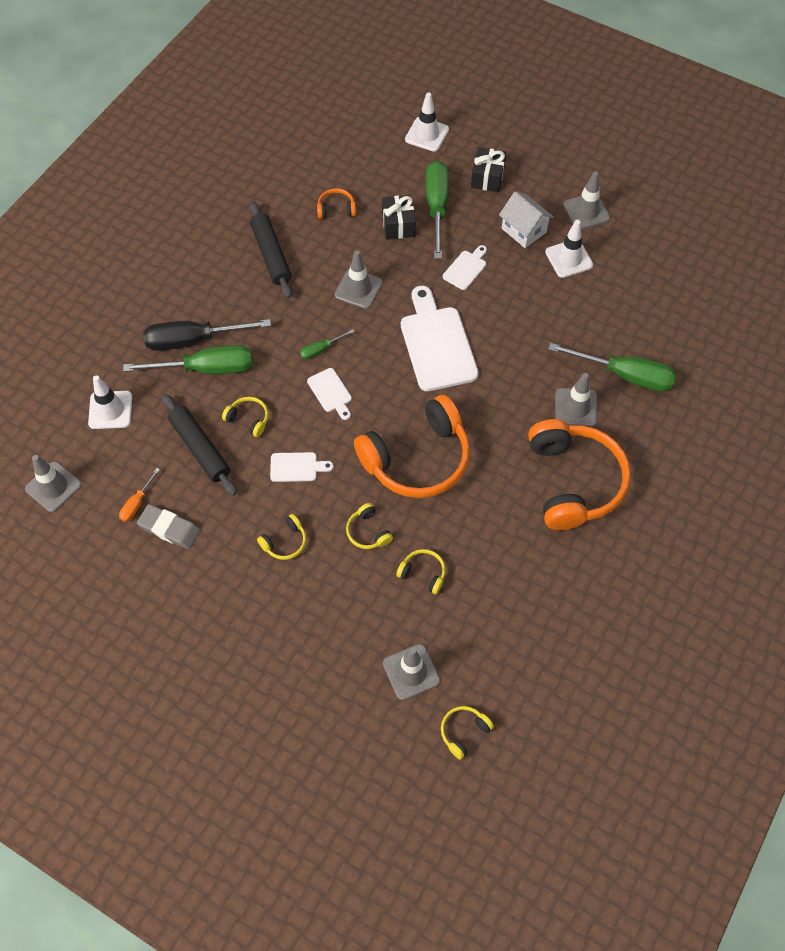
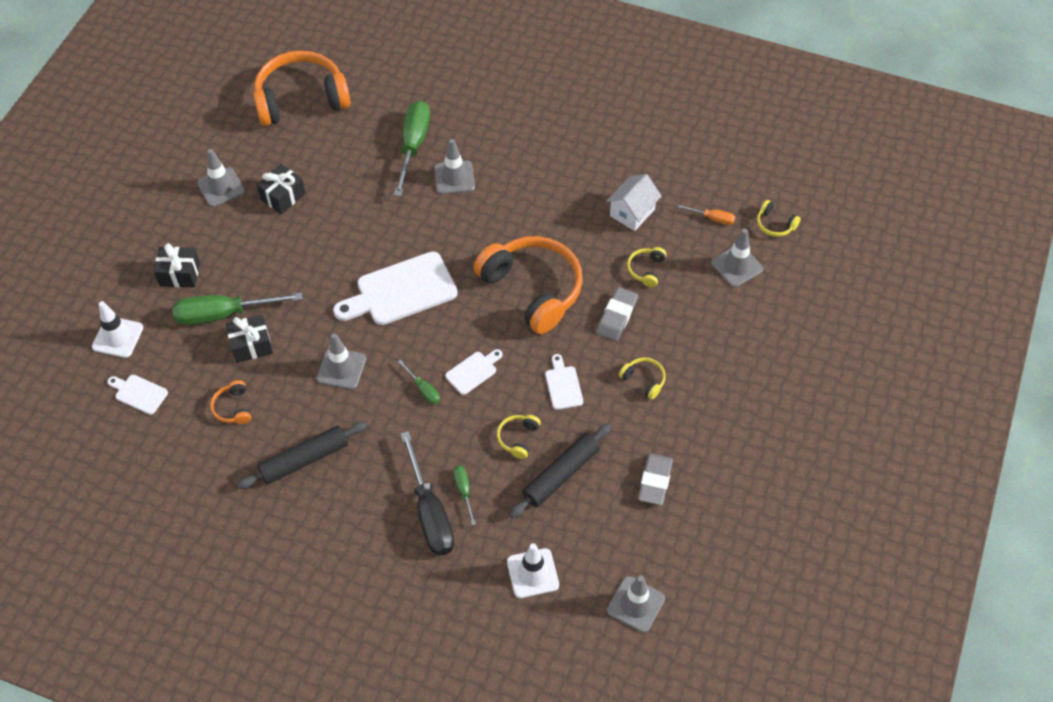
camera: 100 degrees left, 5 degrees down
orange screwdriver [119,468,160,522] -> orange screwdriver moved to [678,205,735,225]
green screwdriver [123,345,252,374] -> green screwdriver [453,466,476,526], size x0.48
yellow headphones [346,503,393,549] -> grey eraser [597,287,638,341]
white cutting board [443,245,487,290] -> white cutting board moved to [107,375,168,415]
white house [499,191,554,248] -> white house moved to [606,174,661,231]
orange headphones [528,419,631,530] -> orange headphones moved to [253,51,351,126]
white traffic cone [545,220,593,278] -> black gift [257,164,306,214]

